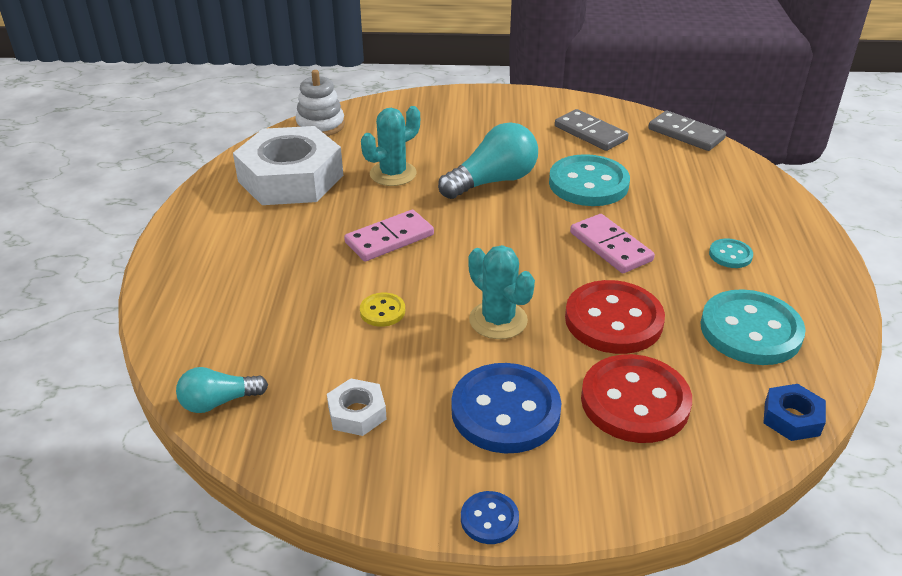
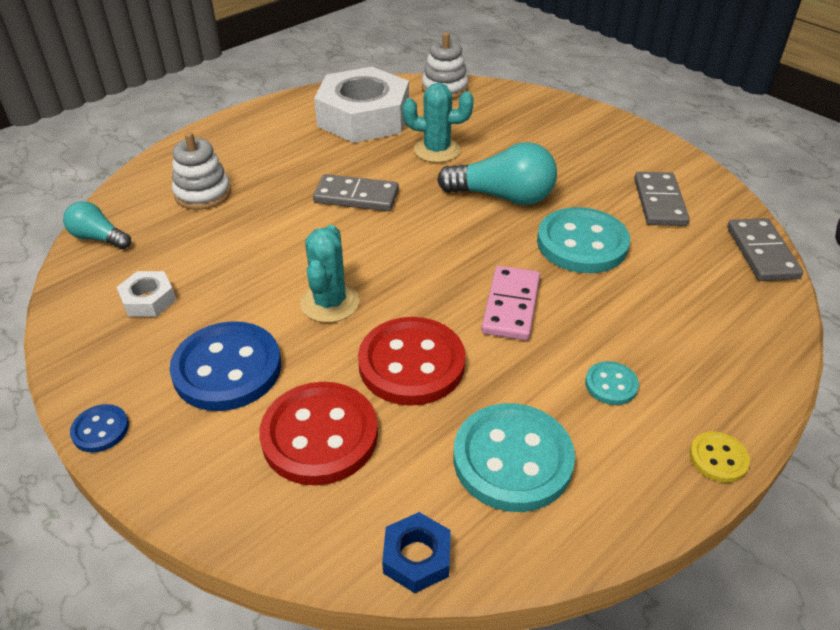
camera: 45 degrees right, 5 degrees up
pink domino [344,210,434,261] -> grey domino [313,174,399,211]
yellow button [360,293,405,327] -> yellow button moved to [689,431,750,483]
none -> white stacking toy [172,132,231,210]

